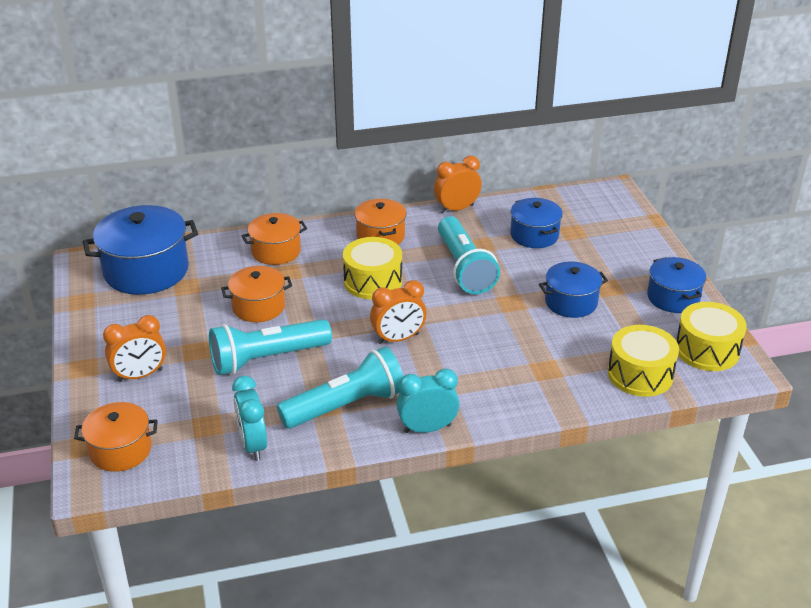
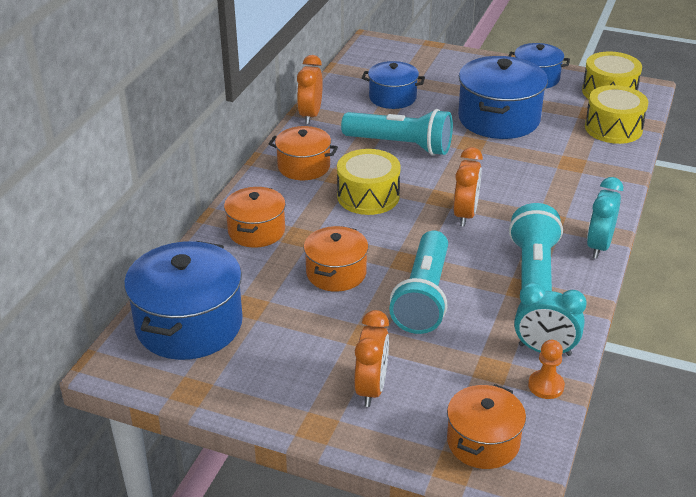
camera: 55 degrees left, 0 degrees up
blue pot [539,262,608,318] -> blue pot [458,56,548,139], size x1.67
none -> orange pawn [528,340,565,399]

